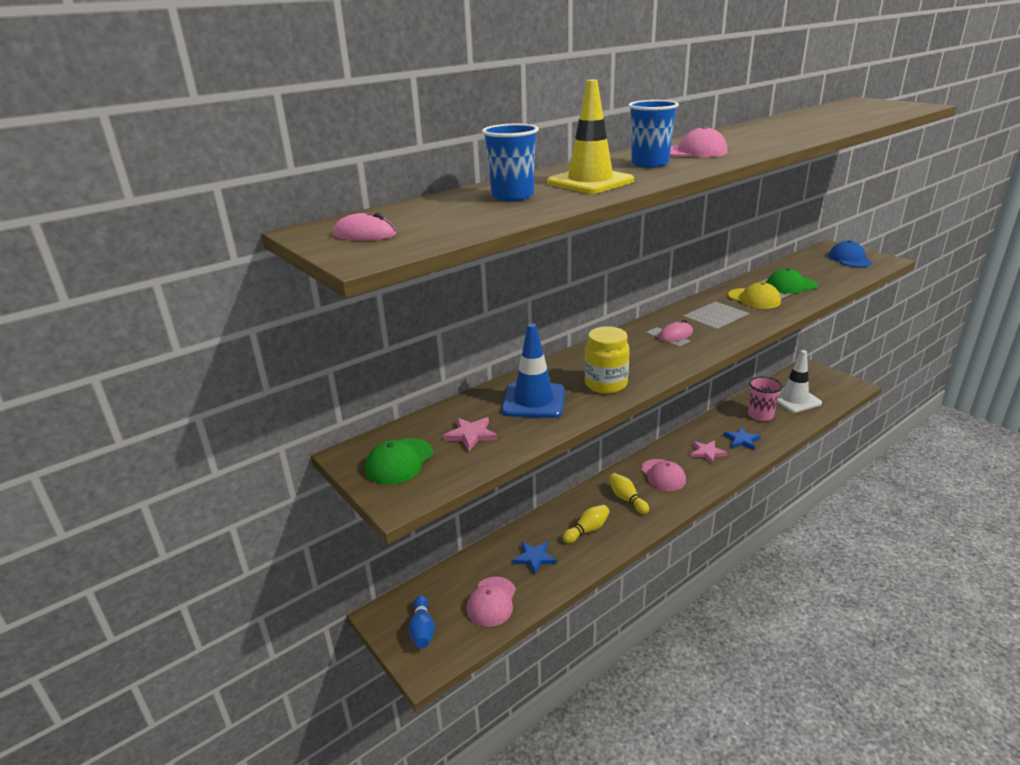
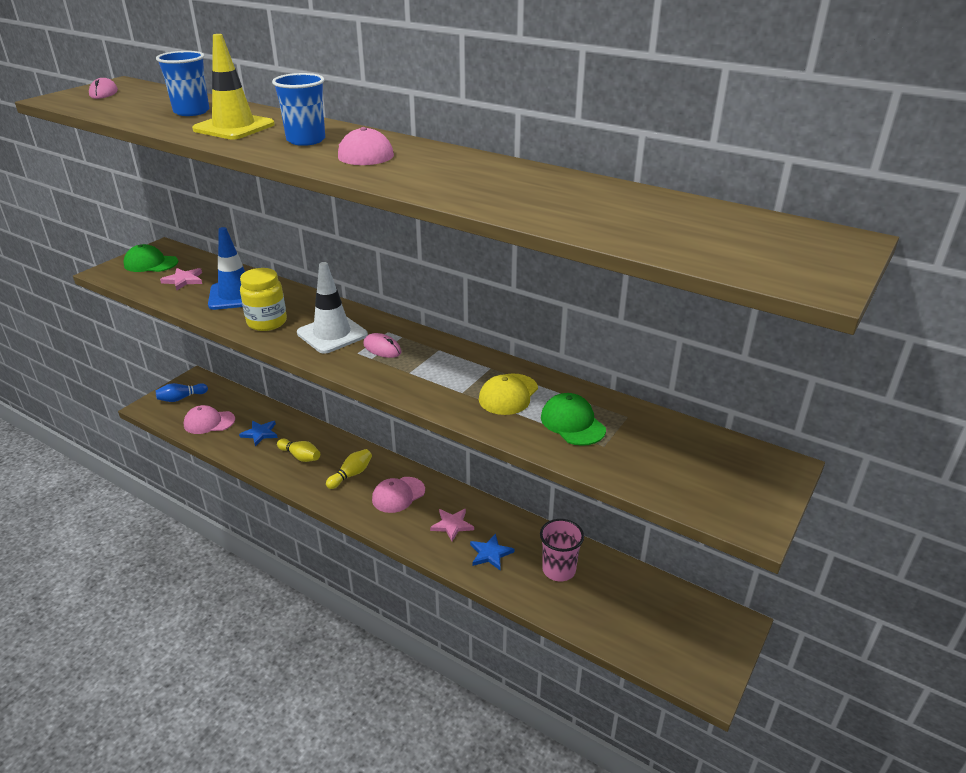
camera: 70 degrees right, 5 degrees up
white traffic cone [777,350,822,413] -> white traffic cone moved to [297,262,368,354]
blue cap [828,240,872,267] -> none

